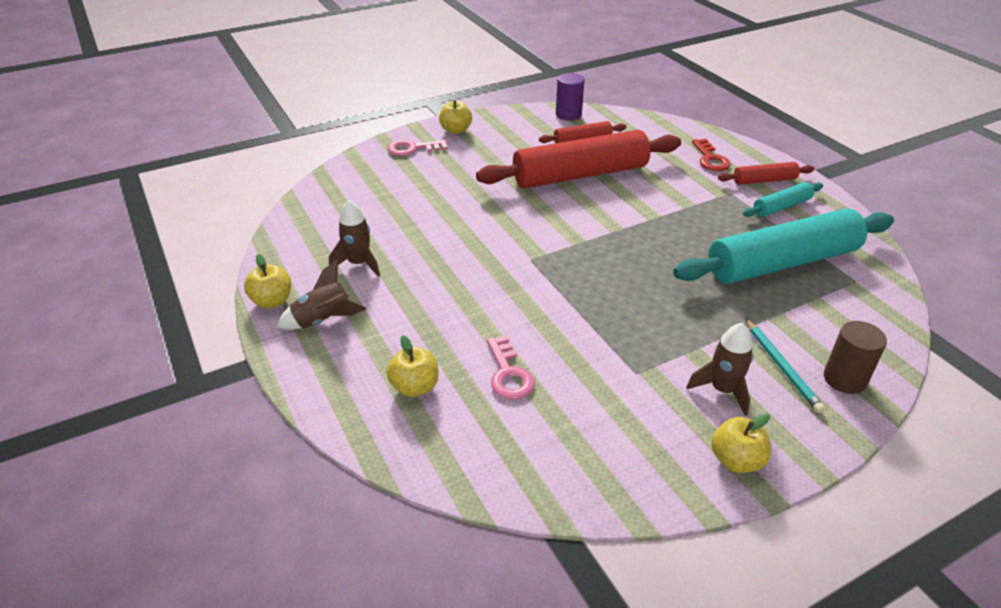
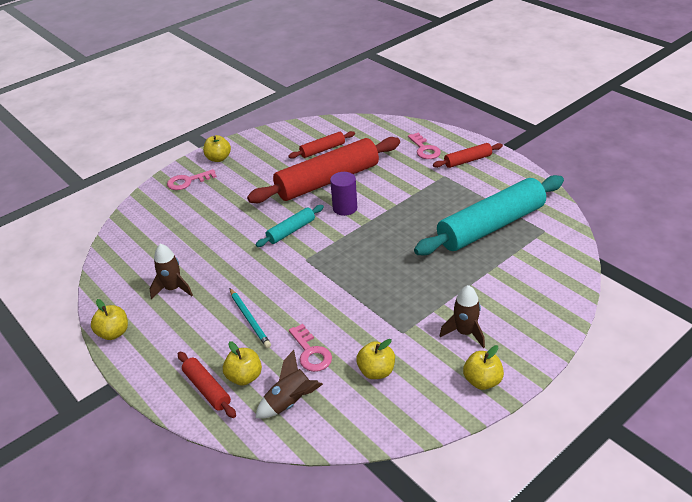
camera: 10 degrees left, 0 degrees up
brown rocket [277,260,366,330] -> brown rocket moved to [255,350,323,418]
purple cylinder [556,73,585,121] -> purple cylinder moved to [330,172,357,216]
red key [692,139,731,171] -> pink key [408,133,441,159]
turquoise rolling pin [743,182,823,217] -> turquoise rolling pin moved to [256,205,324,247]
turquoise pencil [745,319,825,413] -> turquoise pencil moved to [230,288,271,348]
brown cylinder [824,321,887,394] -> none
none -> red rolling pin [178,352,236,418]
none -> yellow apple [356,339,395,379]

